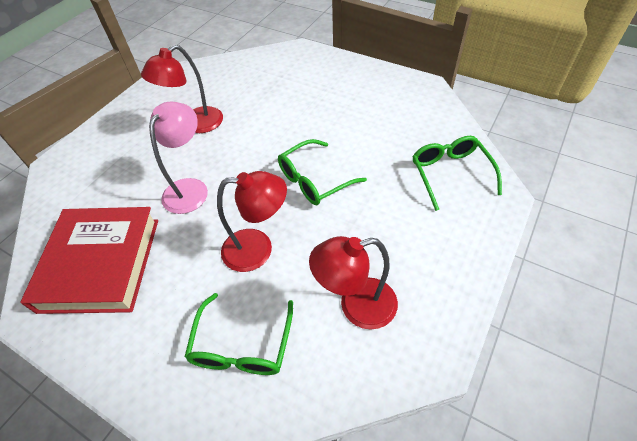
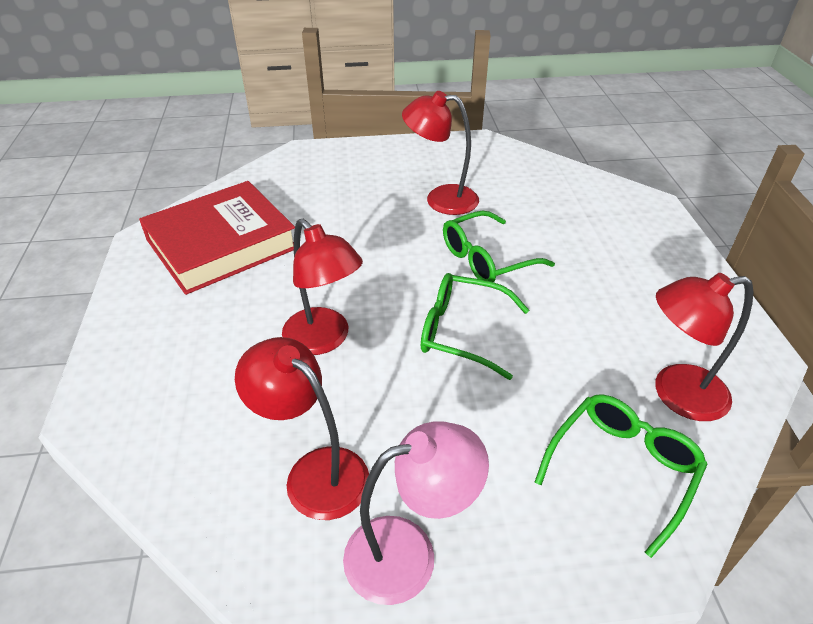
camera: 50 degrees right, 10 degrees down
pink lamp [149,101,208,214] -> pink lamp moved to [343,421,489,605]
green glasses [185,293,293,375] -> green glasses moved to [443,211,555,282]
none -> red lamp [655,273,754,421]

